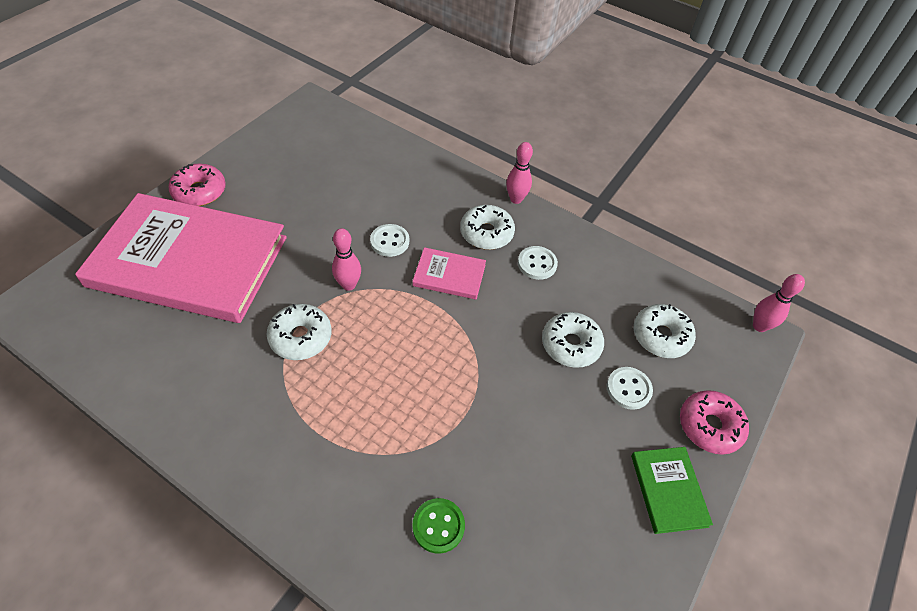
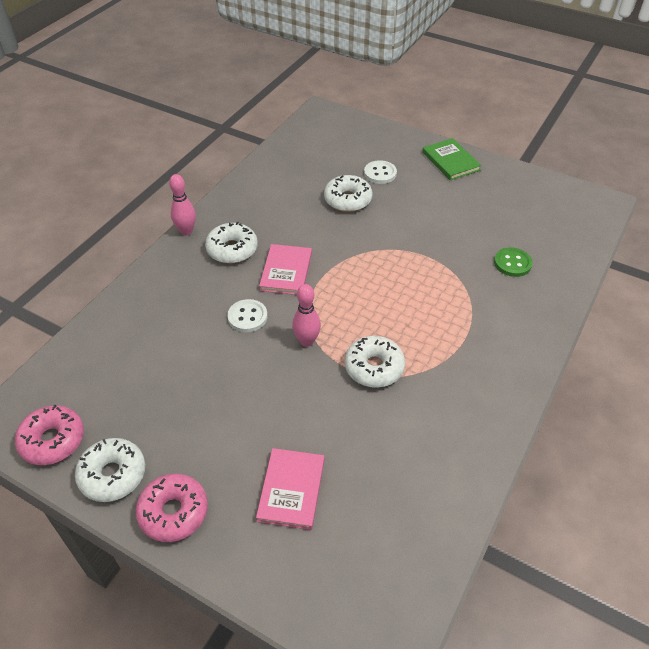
camera: 90 degrees left, 5 degrees down
pink book [75,193,287,323] -> pink book [256,448,324,530], size x0.41
white button [518,246,558,280] -> none
green book [631,447,713,534] -> green book turned 75 degrees clockwise [422,138,482,180]
white donut [634,304,696,358] -> white donut moved to [75,438,145,502]
pink donut [680,390,749,455] -> pink donut moved to [15,405,84,465]
pink bowling pin [753,274,805,332] -> none

